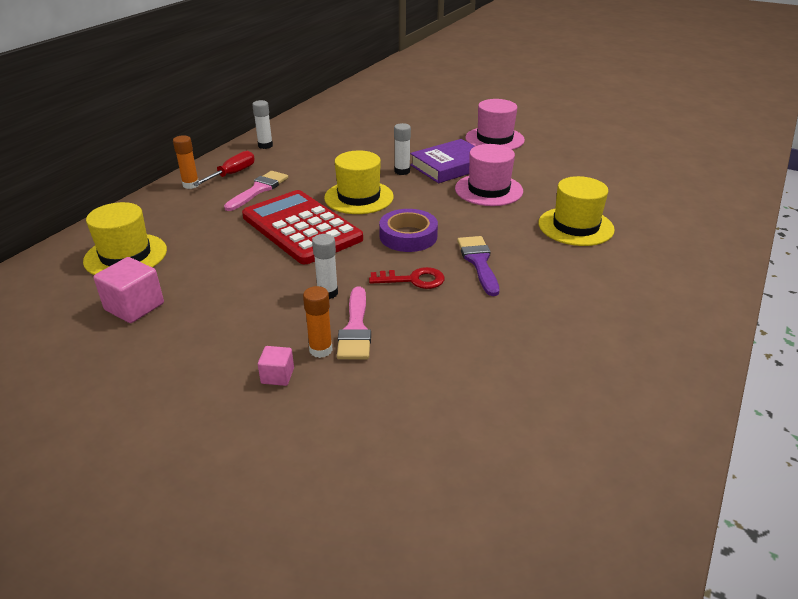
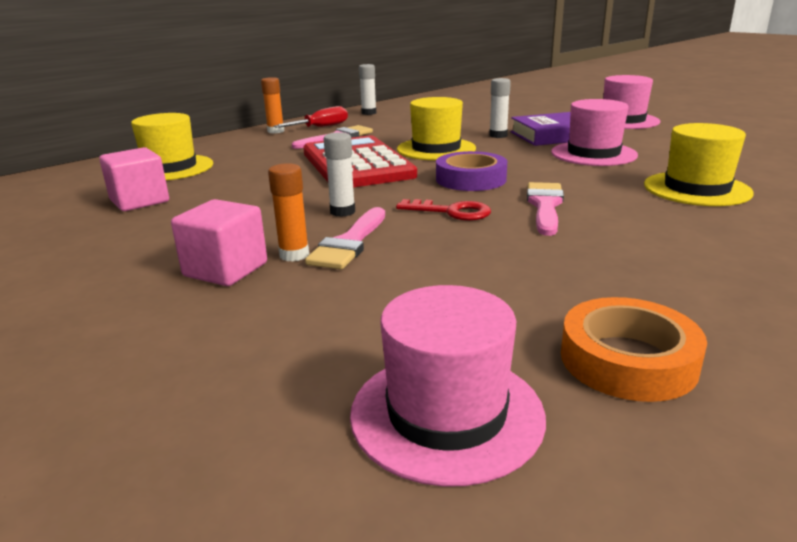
camera: 20 degrees right, 10 degrees down
pink cube [258,346,294,386] -> pink cube [171,199,267,286], size x1.75
purple brush [457,236,499,296] -> pink brush [527,182,564,236]
none -> pink hat [350,285,546,487]
none -> orange tape [561,297,707,402]

